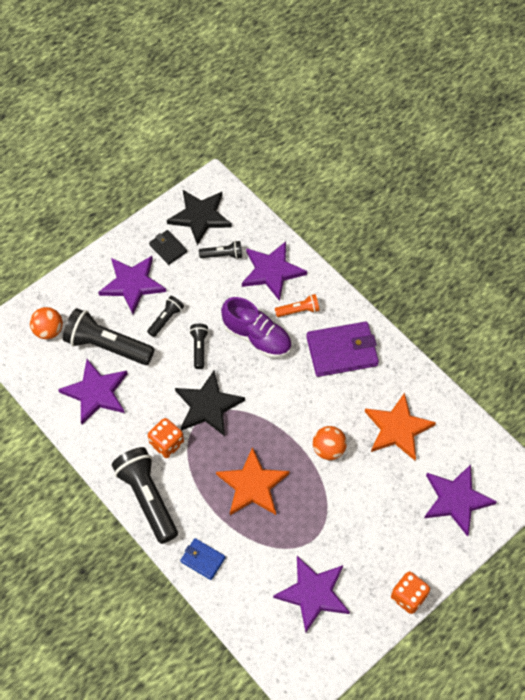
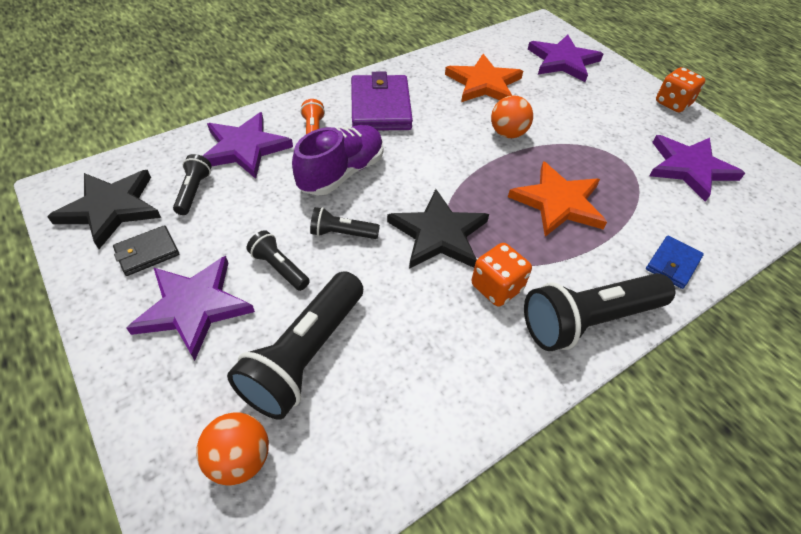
camera: 85 degrees left, 10 degrees down
purple star [58,359,128,424] -> none

